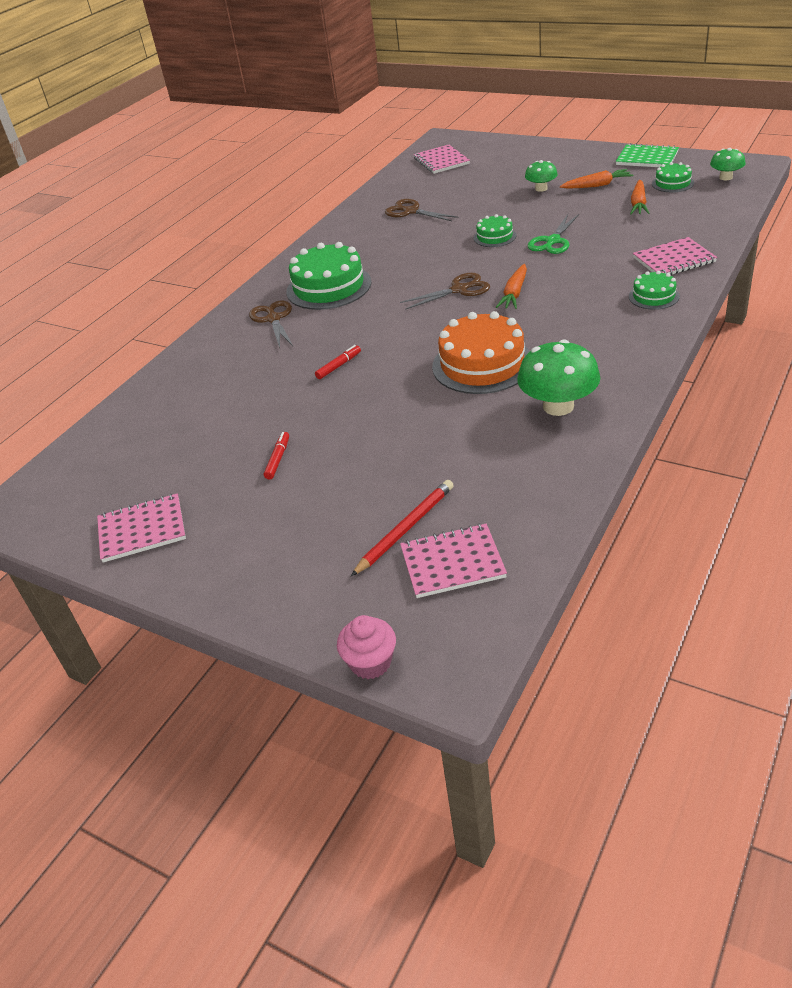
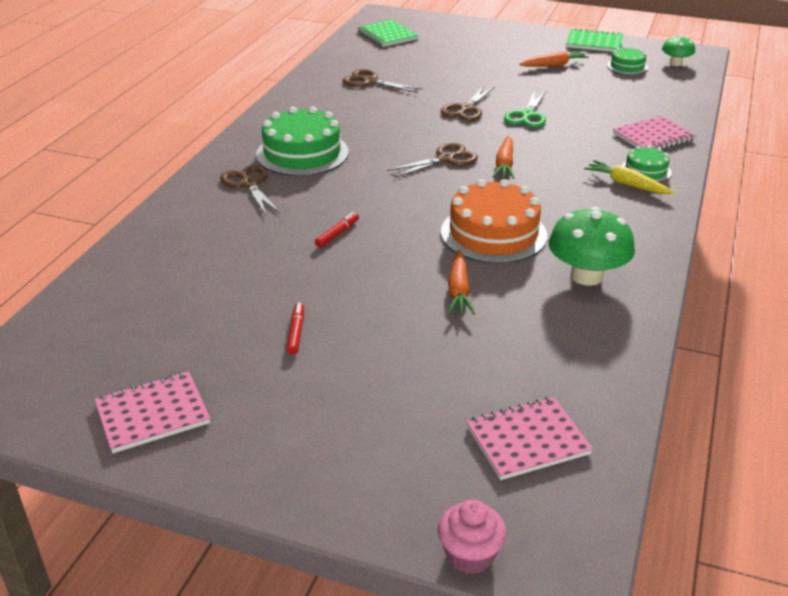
camera: 15 degrees left, 5 degrees down
red pencil [351,480,454,576] -> none
pink notebook [414,145,470,174] -> green notebook [358,20,419,47]
green cake [474,214,516,247] -> brown scissors [441,86,495,121]
green mushroom [525,160,558,192] -> none
orange carrot [630,180,650,214] -> orange carrot moved to [448,250,475,315]
none -> yellow carrot [584,160,674,194]

